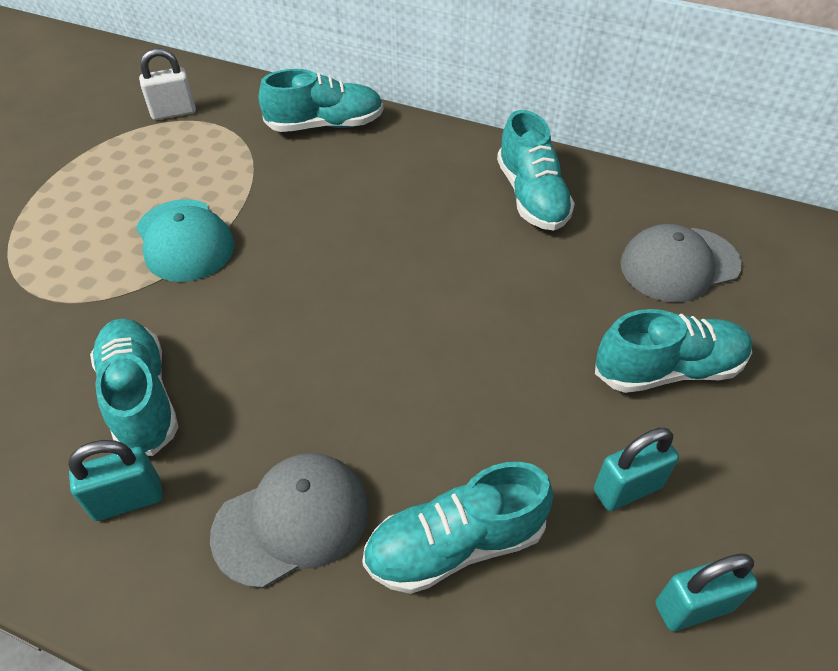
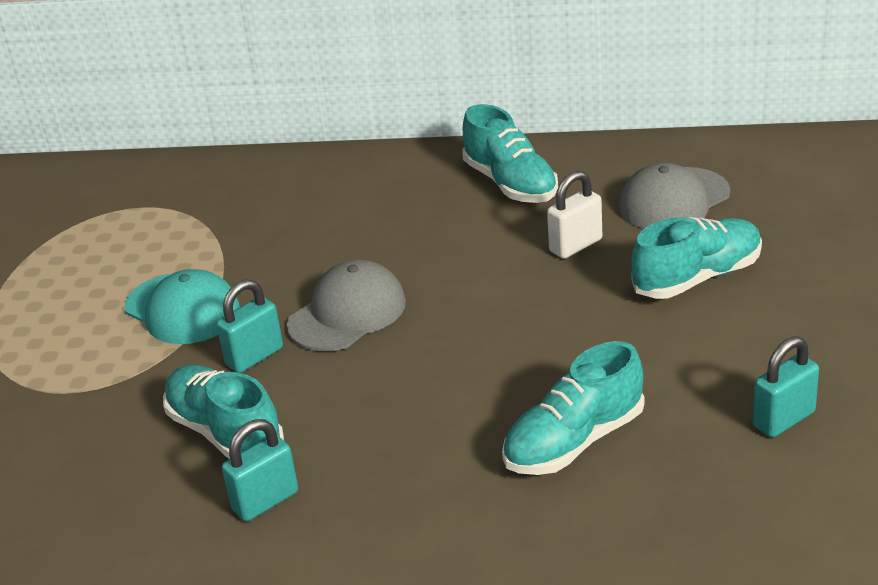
camera: 15 degrees left, 15 degrees down
white padlock [139,48,196,120] -> white padlock moved to [547,171,602,259]
grey cap [210,453,369,588] -> grey cap moved to [287,260,406,351]
turquoise shoe [259,69,384,132] -> none
turquoise padlock [594,428,679,511] -> turquoise padlock moved to [216,279,283,373]

